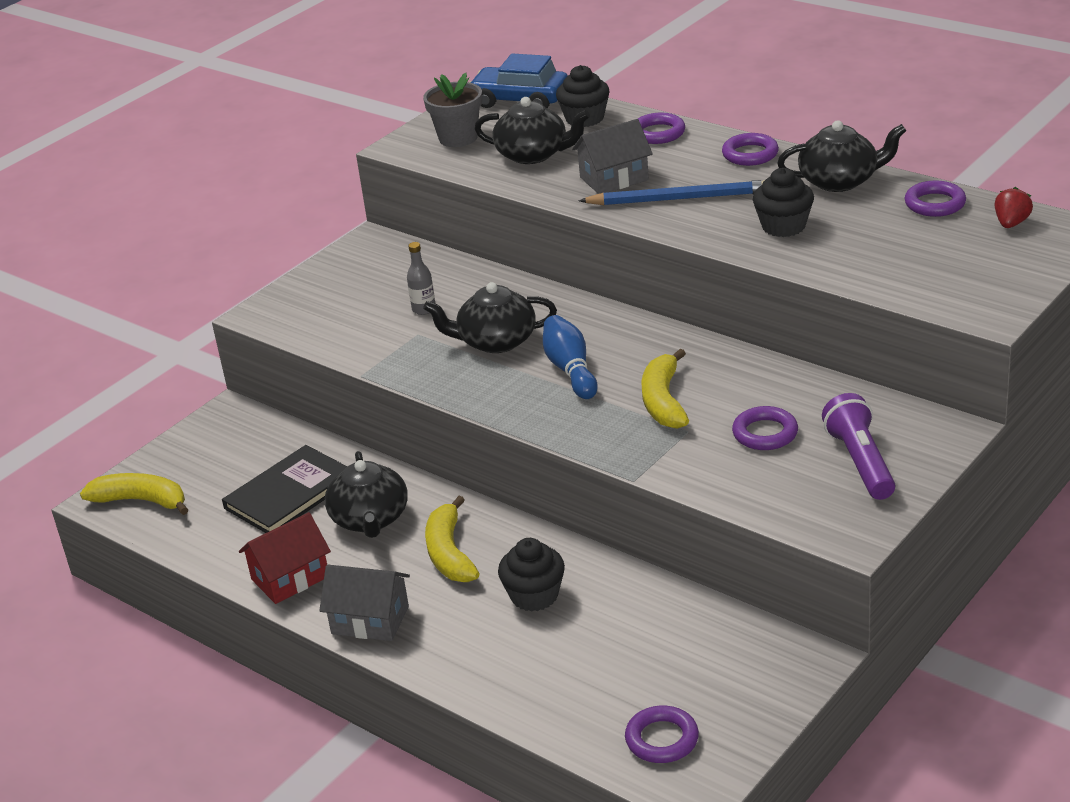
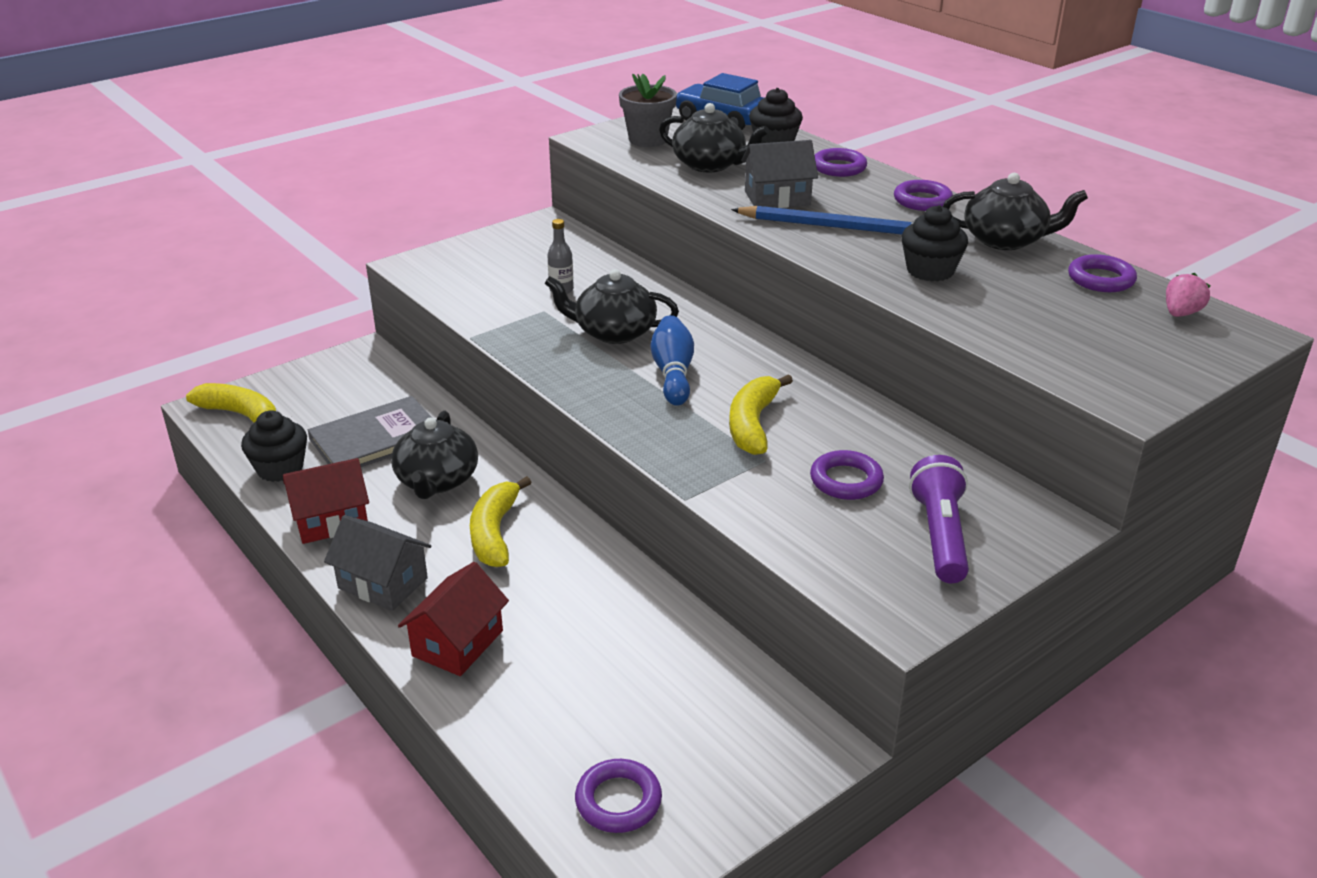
camera: 10 degrees right, 0 degrees up
black book [222,445,348,533] -> grey book [308,396,432,467]
black cupcake [498,538,565,612] -> black cupcake moved to [241,410,307,482]
red strawberry [995,187,1033,228] -> pink strawberry [1166,273,1210,317]
none -> red house [398,562,509,676]

